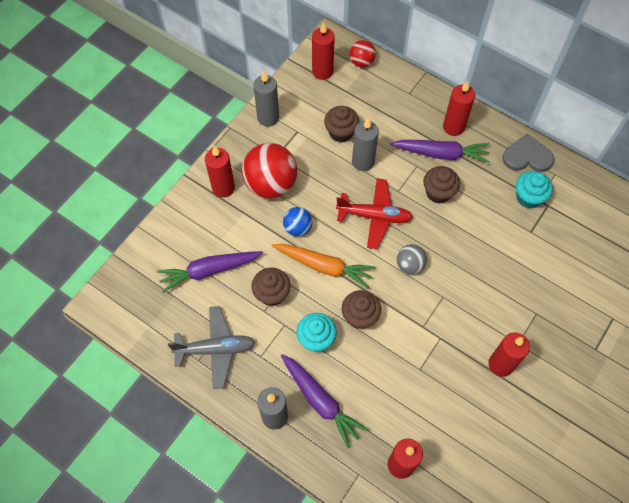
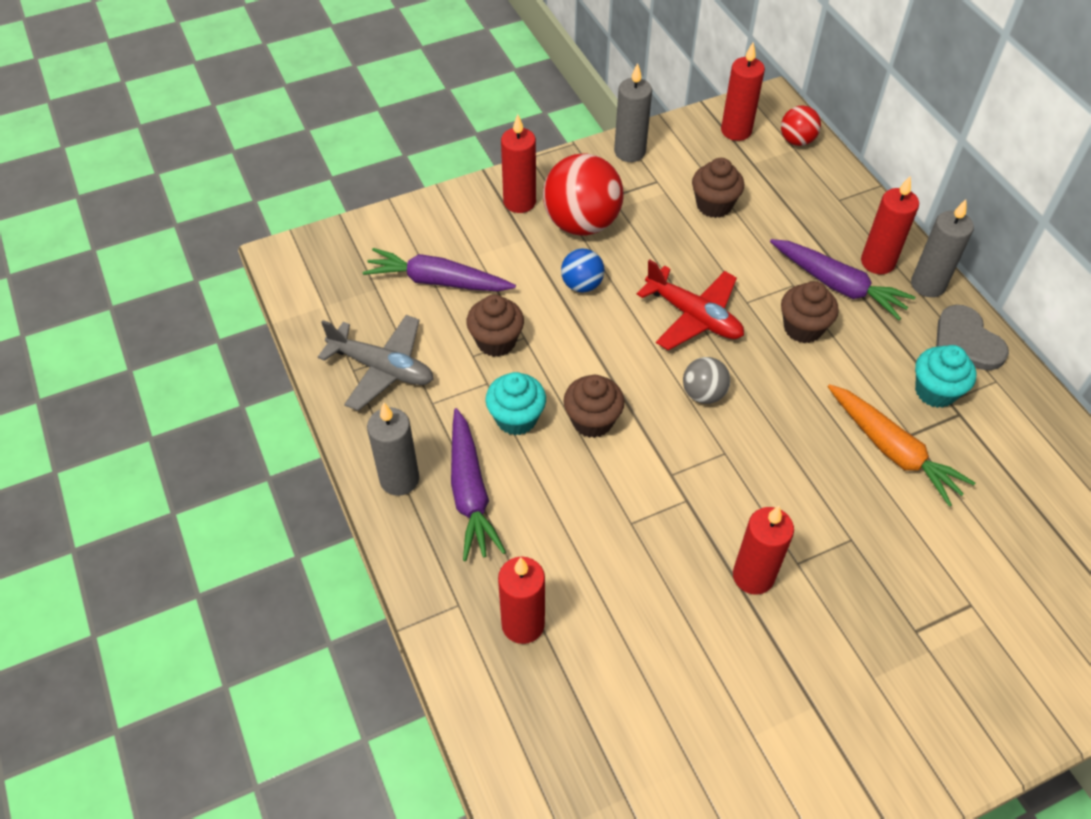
camera: 30 degrees right, 10 degrees down
orange carrot [272,244,376,289] -> orange carrot moved to [828,384,975,507]
grey candle [352,118,379,171] -> grey candle moved to [911,199,974,297]
grey heart [502,134,554,172] -> grey heart turned 150 degrees counterclockwise [936,305,1009,370]

